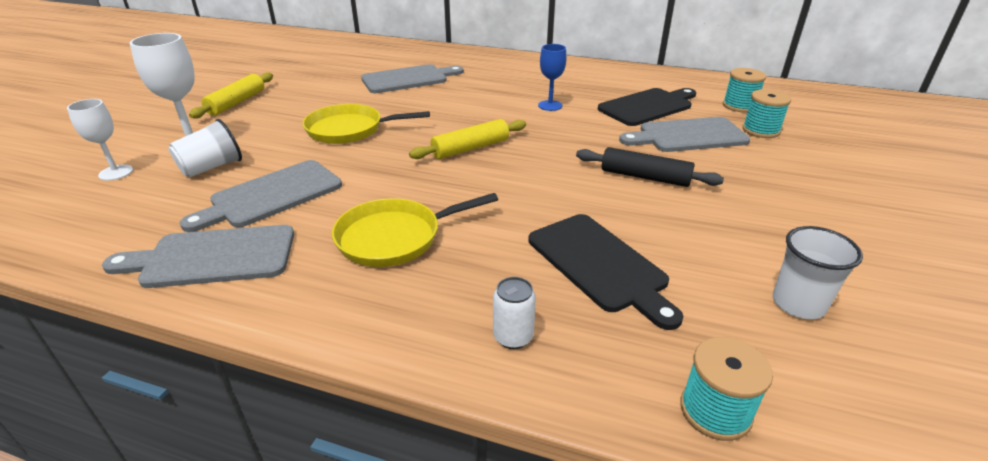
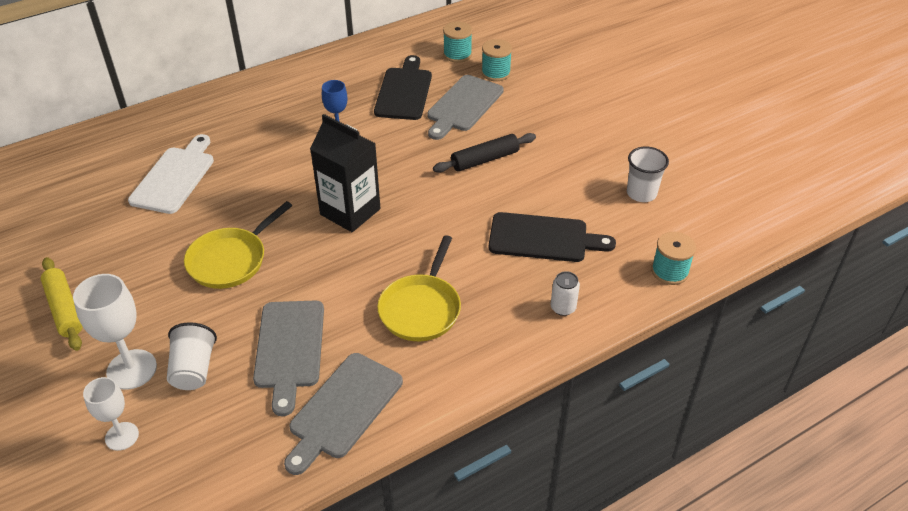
camera: 50 degrees left, 10 degrees up
grey cutting board [361,64,464,93] -> white cutting board [128,134,214,214]
yellow rolling pin [409,119,526,159] -> black carton [310,114,381,232]

